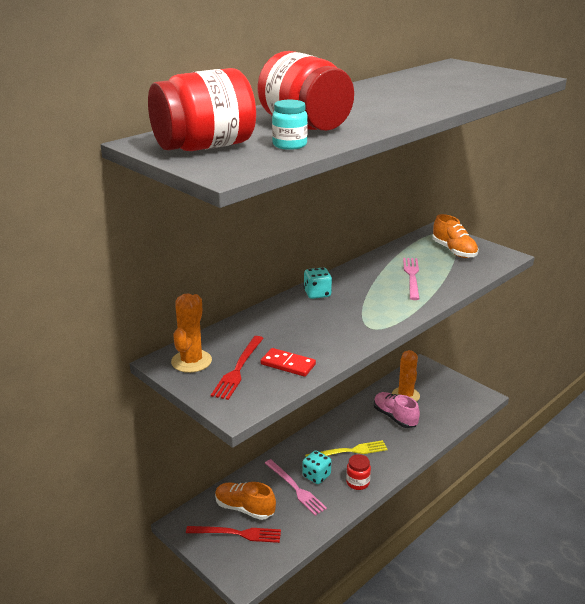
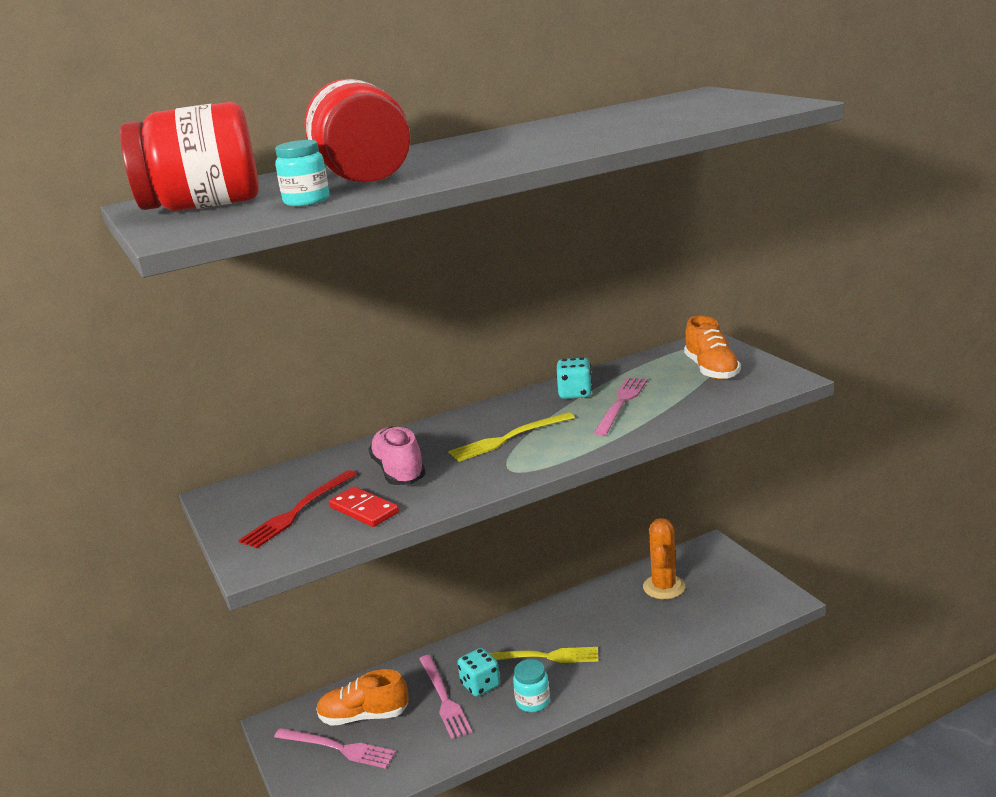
camera: 20 degrees right, 5 degrees down
orange cactus [171,293,212,373] -> none
red fork [186,526,281,543] -> pink fork [274,728,396,769]
orange shoe [215,482,276,520] -> orange shoe turned 45 degrees counterclockwise [316,669,409,726]
turquoise dice [304,267,332,299] -> turquoise dice moved to [556,357,592,399]
red jar [346,454,371,490] -> turquoise jar [513,659,550,712]
pink shoe [374,392,420,428] -> pink shoe moved to [368,427,426,485]
none -> yellow fork [448,412,575,462]

